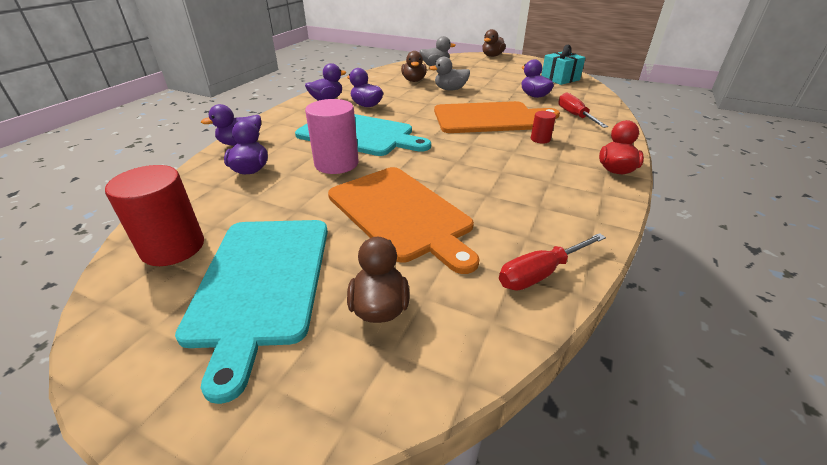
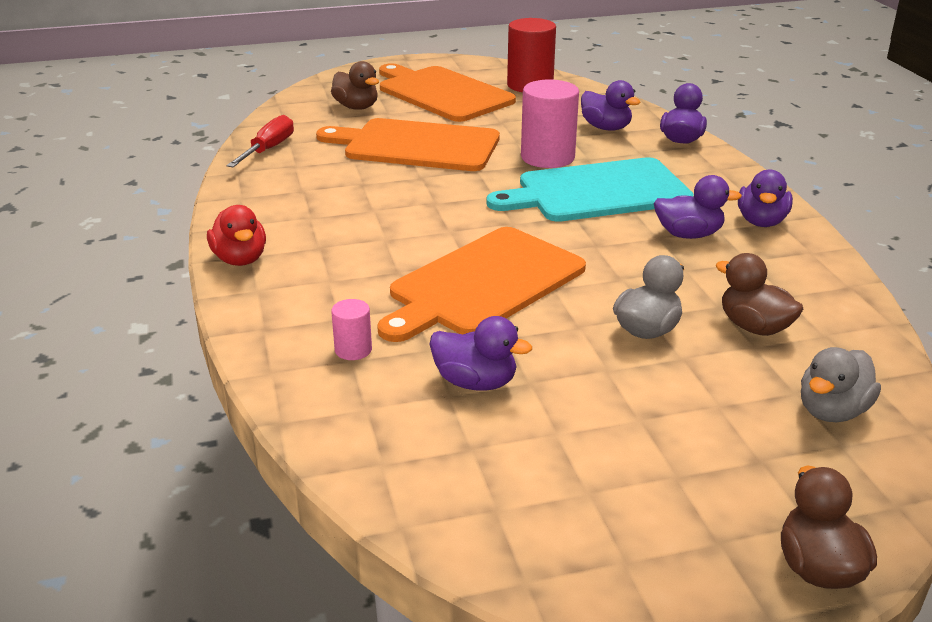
camera: 140 degrees right, 5 degrees down
turquoise cutting board [175,220,328,404] -> orange cutting board [379,63,516,122]
red cylinder [531,111,556,143] -> none
turquoise gift [541,45,585,85] -> none
red screwdriver [558,92,608,128] -> pink cylinder [331,299,372,360]

